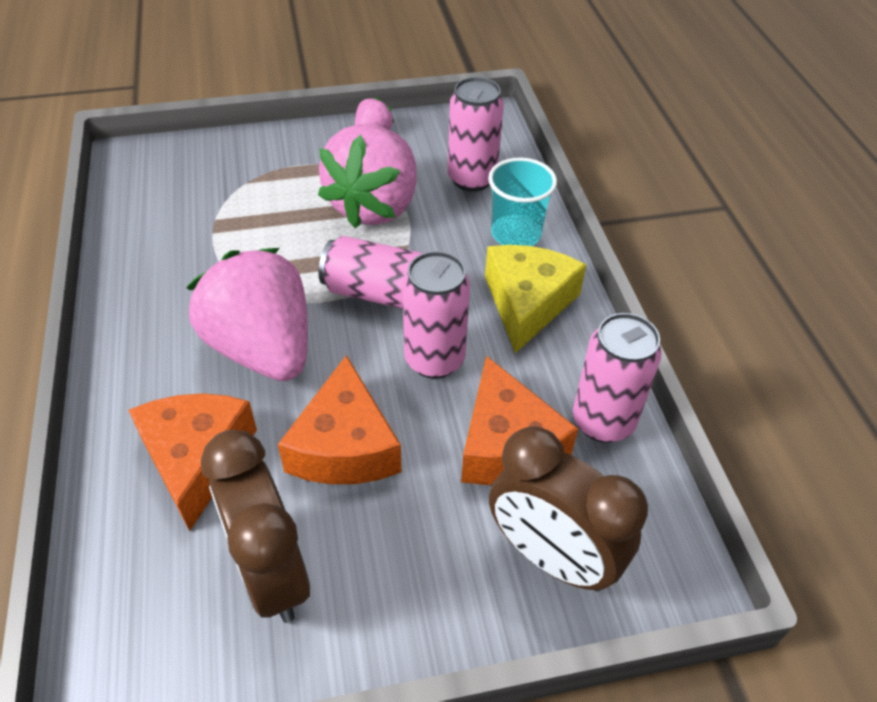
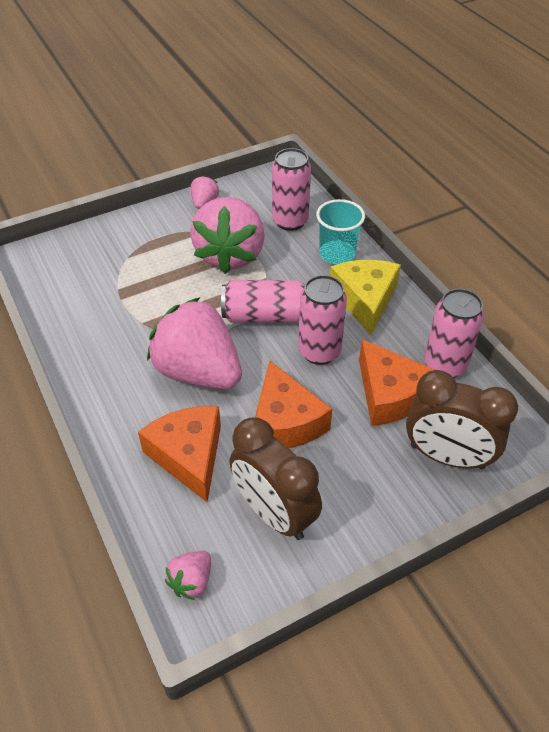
camera: 15 degrees left, 0 degrees up
none -> pink strawberry [165,551,211,600]

